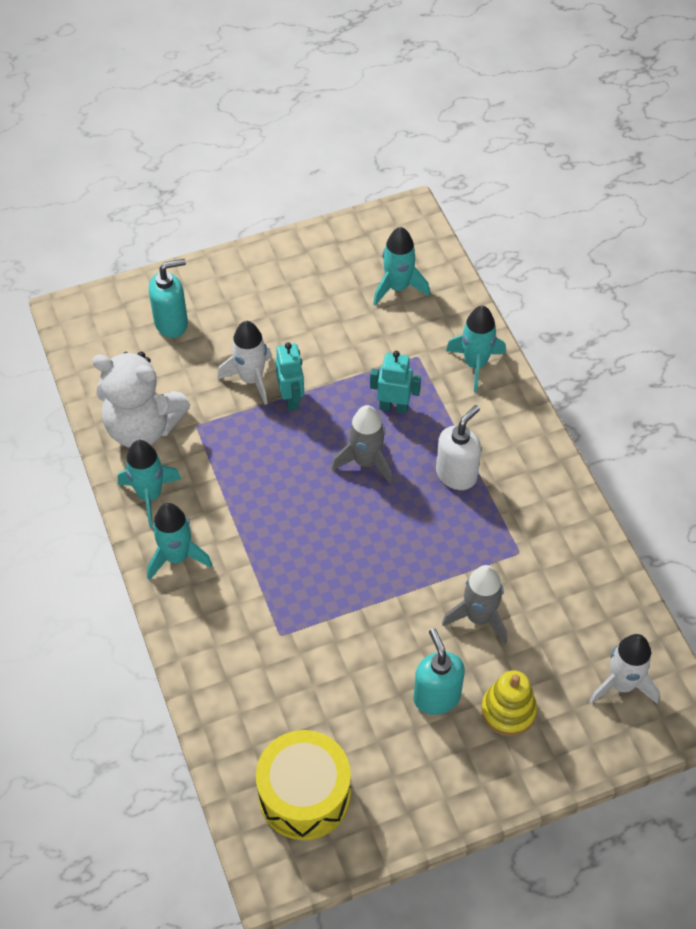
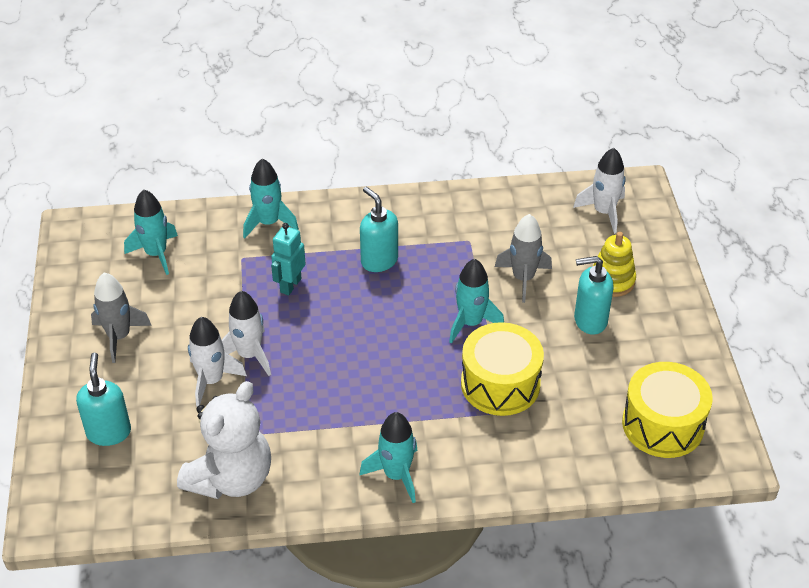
camera: 75 degrees left, 10 degrees down
turquoise rocket [118,440,181,527] -> turquoise rocket moved to [449,259,504,344]
turquoise robot [276,342,304,411] -> white rocket [222,291,271,376]
grey rocket [332,405,392,484] -> grey rocket moved to [91,273,152,363]
white soap dispenser [436,405,481,490] -> turquoise soap dispenser [360,186,398,272]
none -> yellow drum [461,322,544,416]

